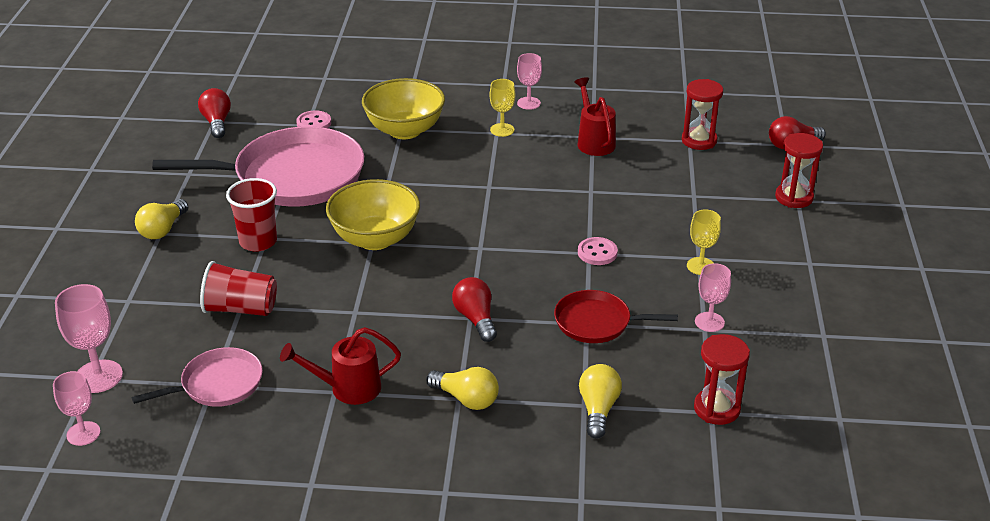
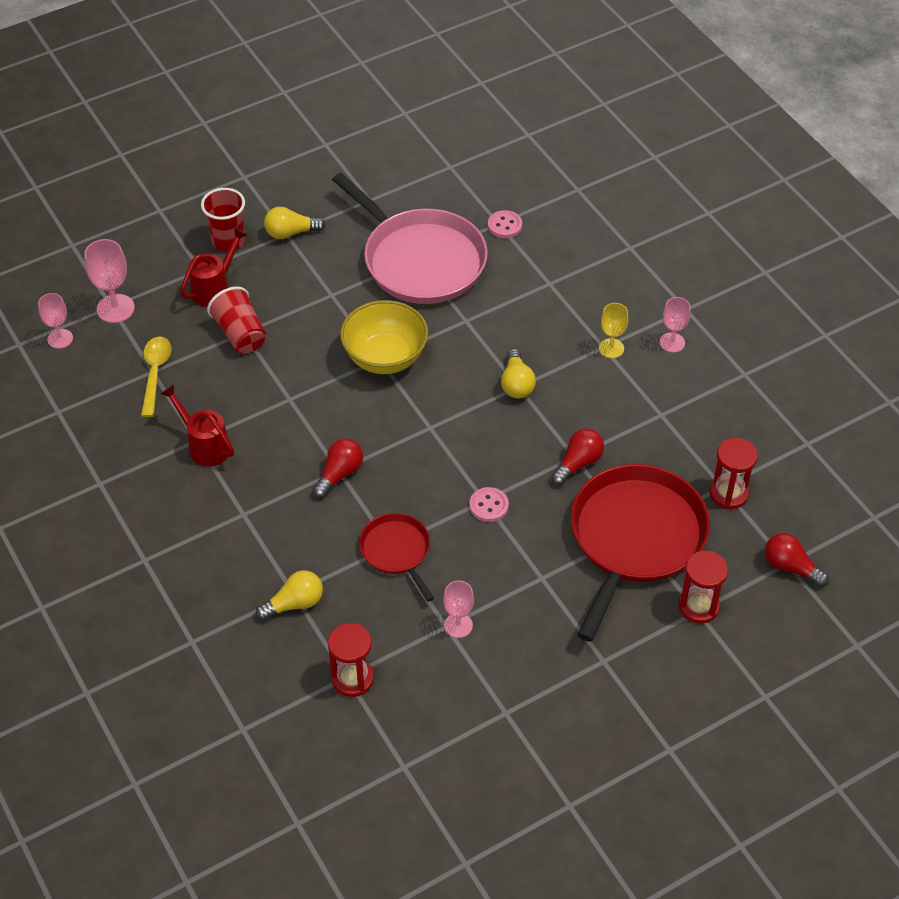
camera: 55 degrees right, 15 degrees up
pink pan [132,347,263,407] -> yellow spoon [141,337,172,417]
red light bulb [198,88,231,138] -> red light bulb moved to [551,429,604,485]
red cup [226,178,277,252] -> red cup moved to [201,188,245,252]
yellow bowl [362,78,445,139] -> none
yellow light bulb [426,367,499,410] -> yellow light bulb moved to [501,349,536,398]
red watering can [575,77,616,156] -> red watering can moved to [180,227,248,307]
yellow goblet [687,210,721,275] -> none
none -> red pan [571,464,710,642]

